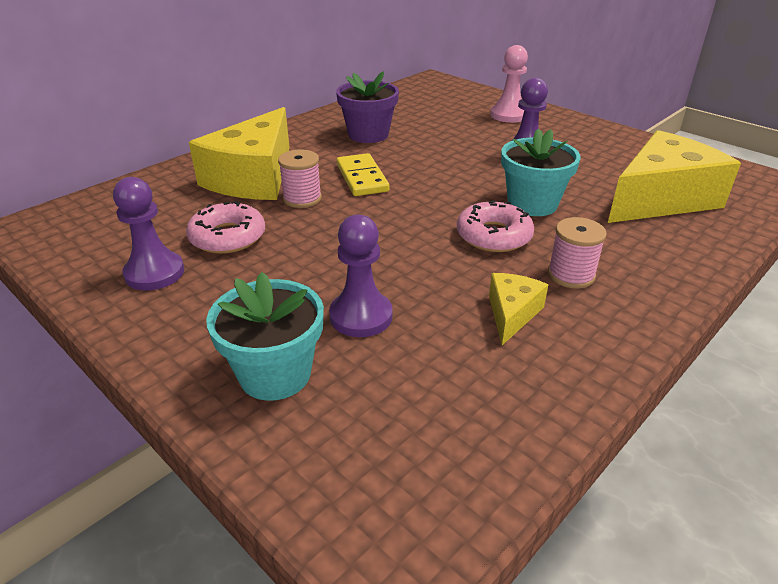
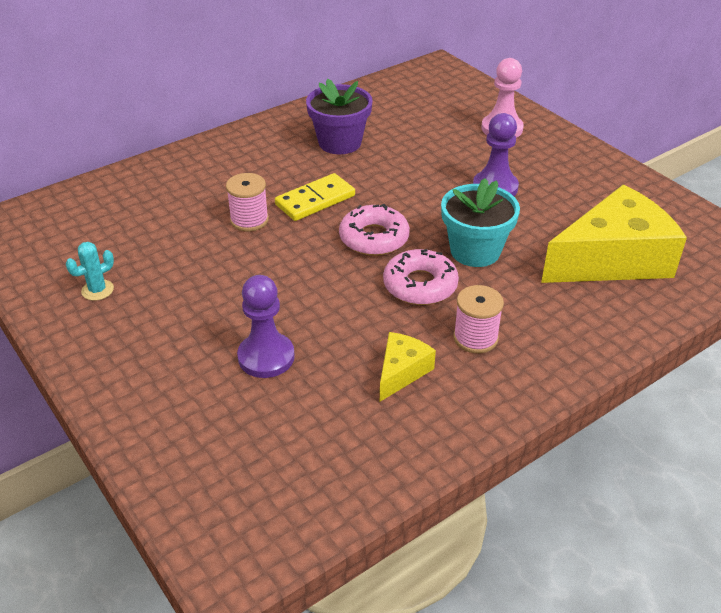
camera: 10 degrees right, 5 degrees up
purple pawn [113,177,184,291] -> turquoise cactus [66,242,114,301]
pink donut [186,201,265,254] -> pink donut moved to [339,204,410,256]
yellow cheese [189,107,290,200] -> none
turquoise flower pot [206,272,324,401] -> none
yellow domino [337,153,389,196] -> yellow domino turned 60 degrees clockwise [275,173,355,221]

